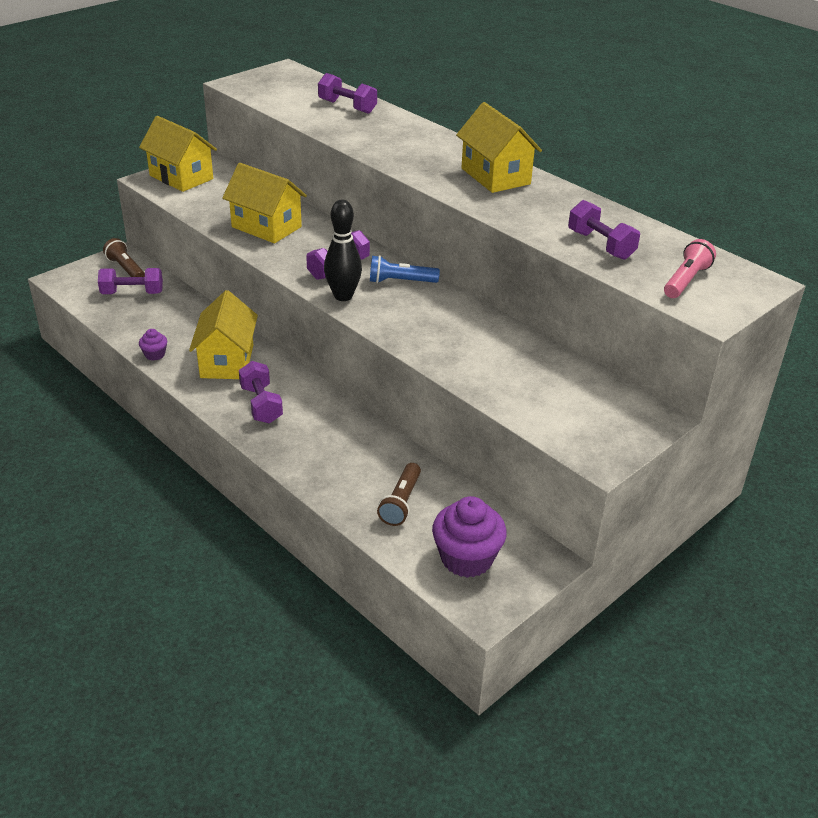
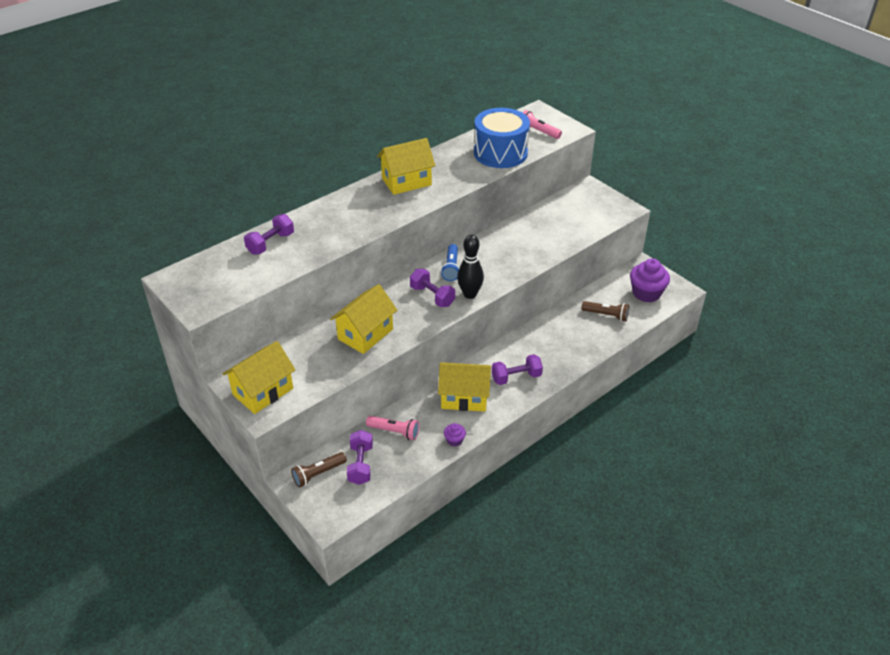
camera: 85 degrees left, 5 degrees up
purple dumbbell [568,200,640,260] -> blue drum [474,108,530,168]
none -> pink flashlight [366,416,419,440]

